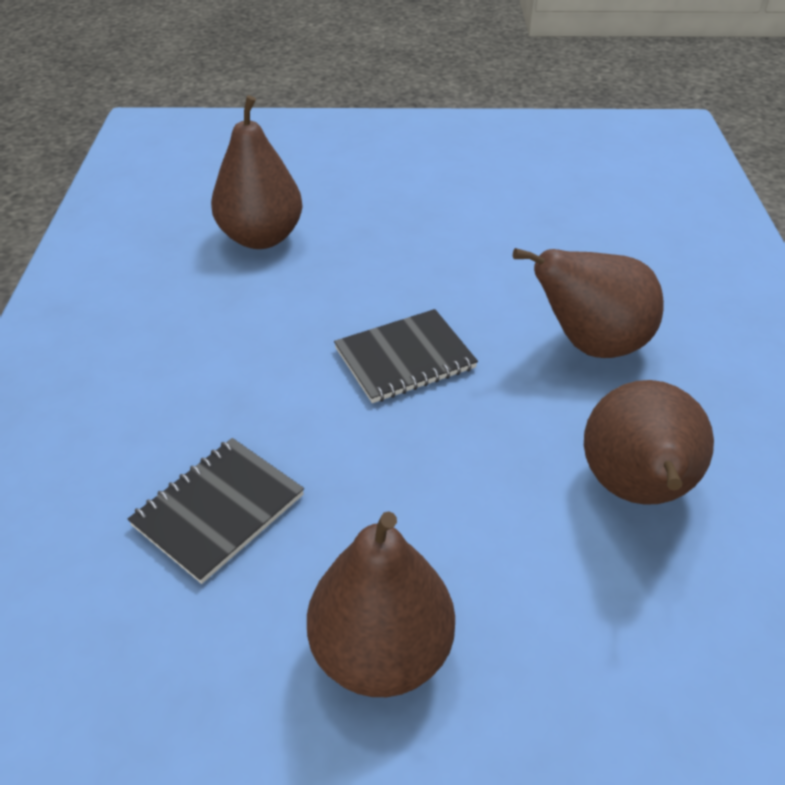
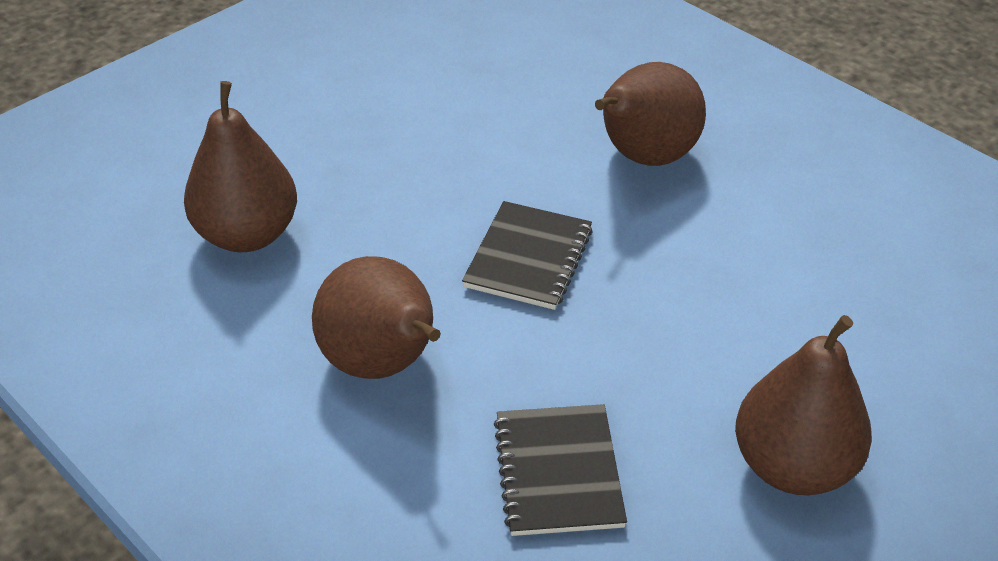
camera: 45 degrees left, 0 degrees up
brown pear [584,380,714,505] -> brown pear moved to [312,256,441,379]

